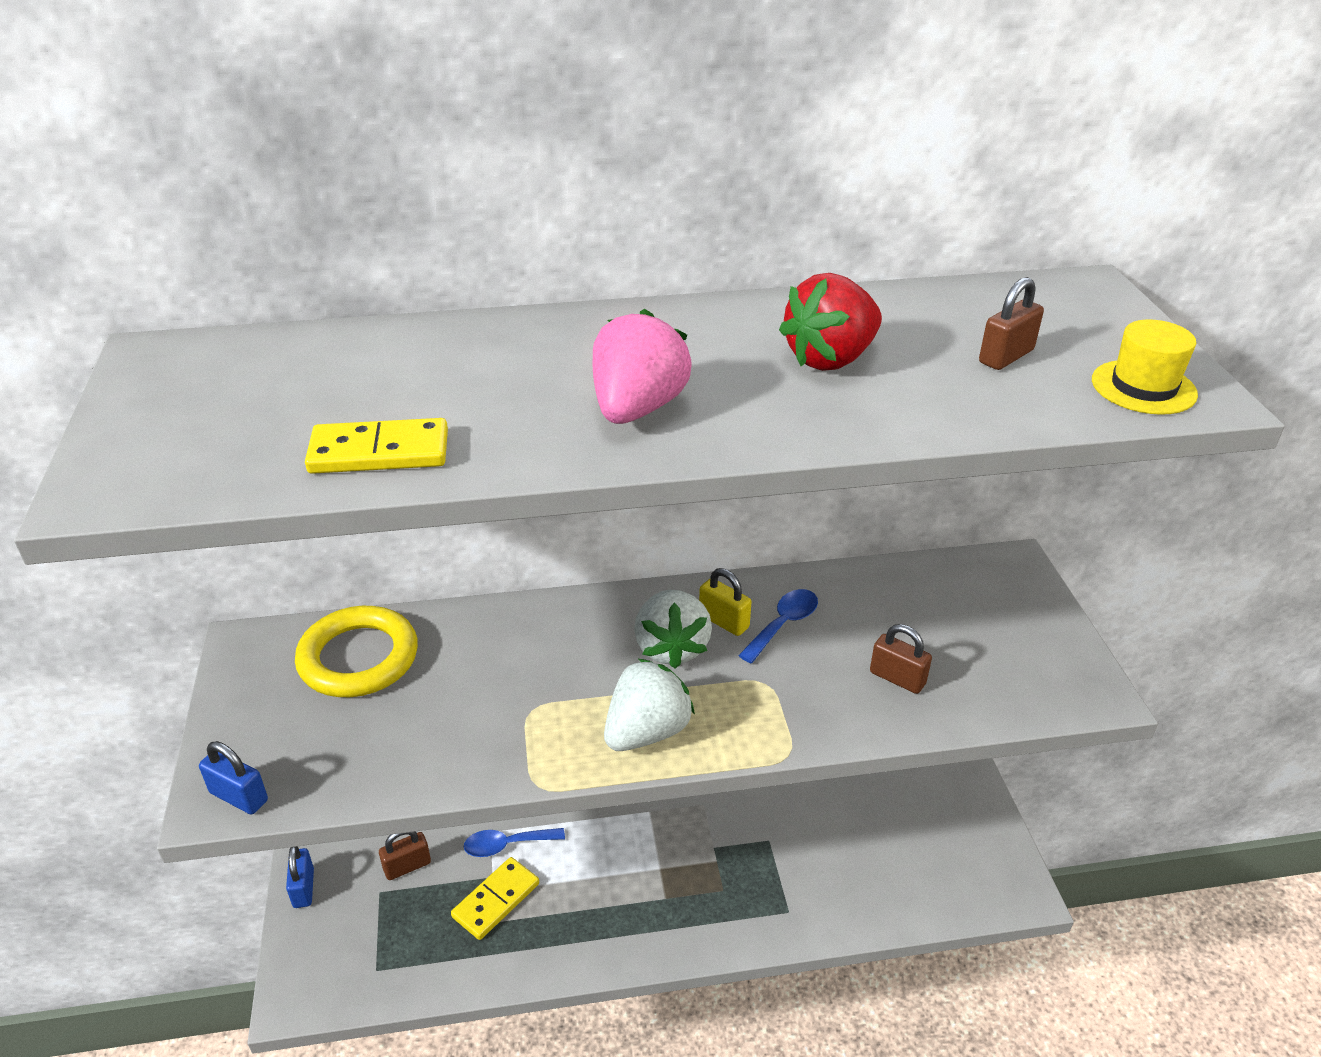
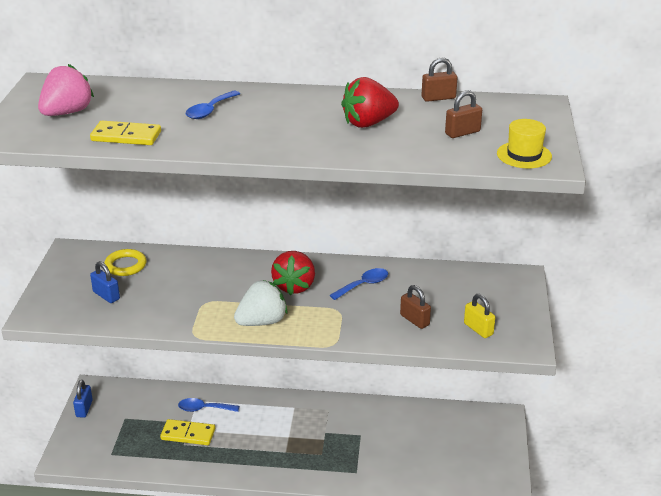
camera: 15 degrees right, 5 degrees down
blue padlock [199,741,268,815] -> blue padlock moved to [90,261,120,303]
yellow ring [295,606,418,697] -> yellow ring [104,249,146,276], size x0.63
brown padlock [379,831,431,880] -> brown padlock moved to [421,57,457,102]
yellow domino [451,857,539,940] -> yellow domino turned 45 degrees clockwise [160,419,215,445]
pink strawberry [593,309,691,424] -> pink strawberry moved to [38,64,94,116]
white strawberry [634,590,712,669] -> red strawberry [271,251,315,296]
yellow padlock [699,568,751,636] -> yellow padlock moved to [464,294,495,338]
none -> blue spoon [186,91,240,119]

